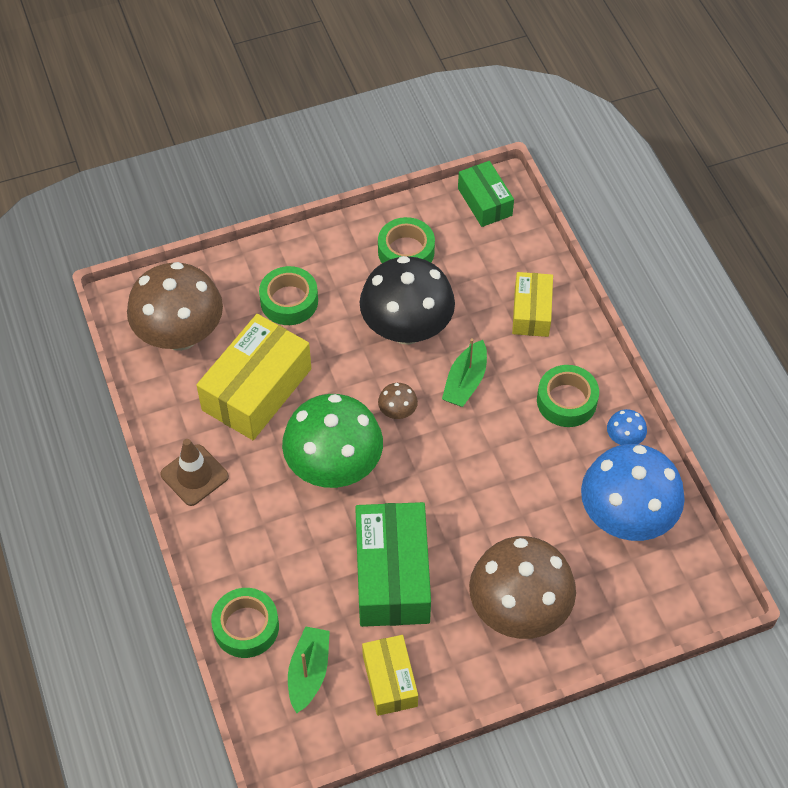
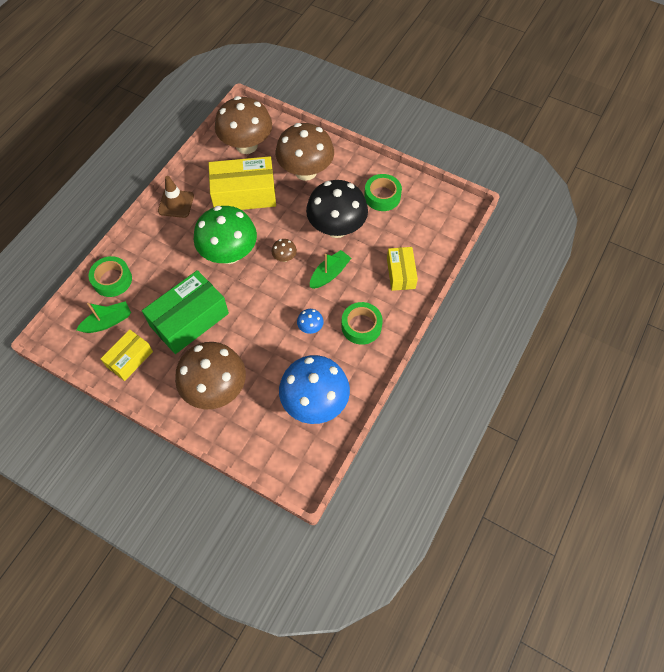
camera: 50 degrees right, 5 degrees up
green tape [259,266,318,325] -> brown mushroom [276,123,334,181]
green boat [442,339,487,407] -> green boat turned 150 degrees clockwise [310,250,351,289]
green box [458,161,514,227] -> none
yellow box [512,272,553,337] -> yellow box turned 60 degrees counterclockwise [387,247,418,291]
blue mushroom [607,409,647,445] -> blue mushroom moved to [297,309,324,334]

